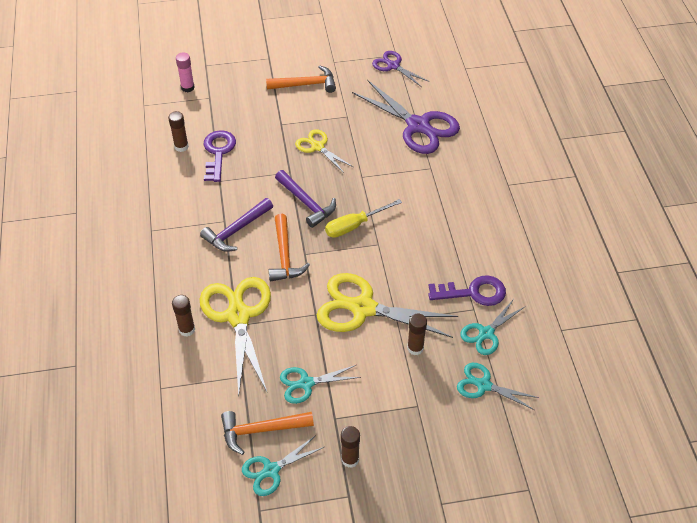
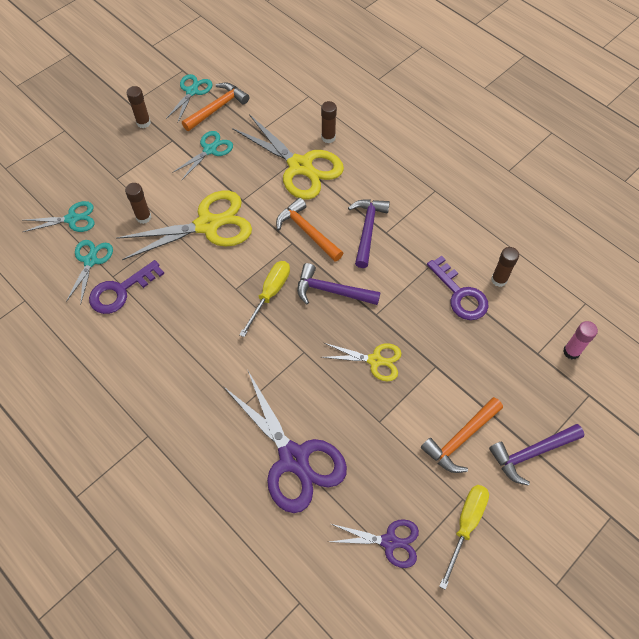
camera: 145 degrees right, 10 degrees up
purple scissors [352,80,460,154] -> purple scissors turned 135 degrees counterclockwise [223,371,347,513]
none -> yellow screwdriver [439,485,489,590]
none -> purple hammer [489,424,584,486]

